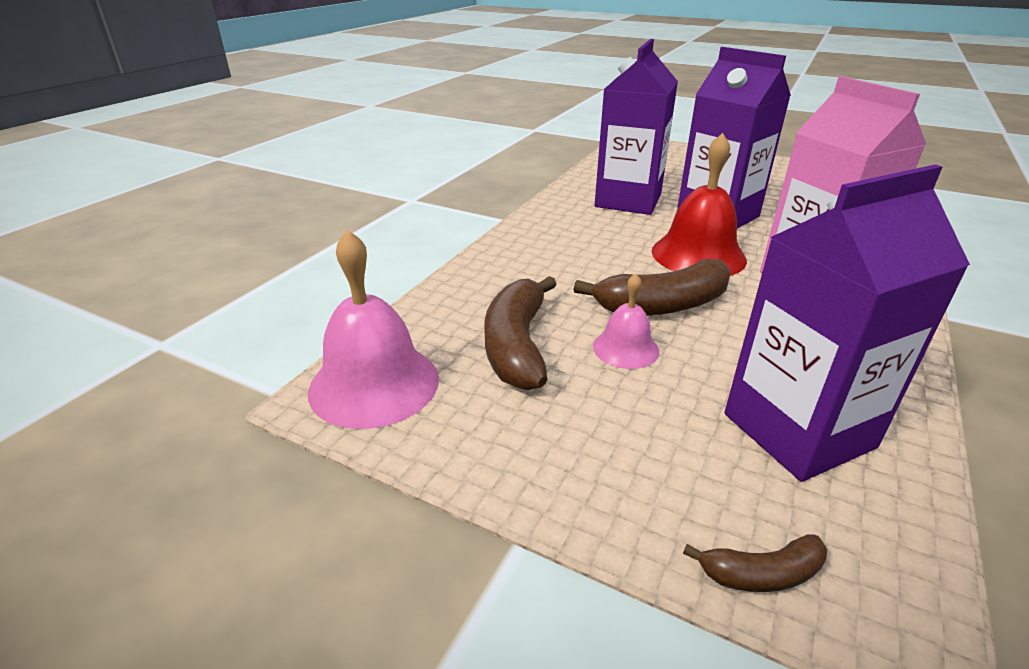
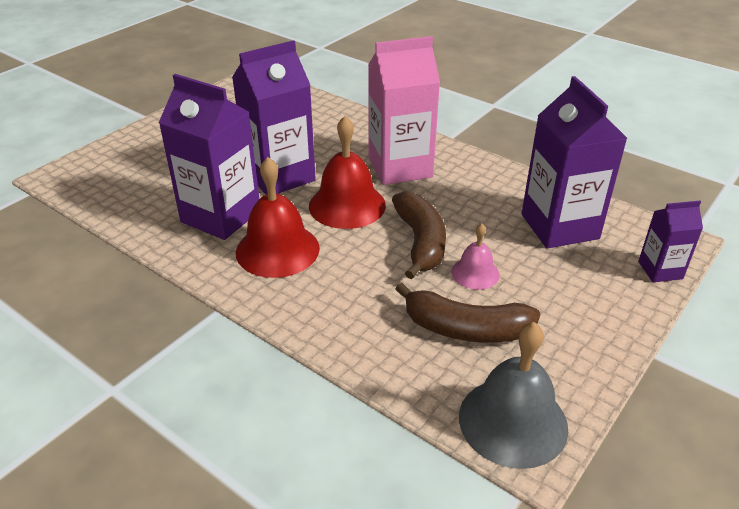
camera: 80 degrees left, 5 degrees up
pink bell [308,229,439,429] -> grey bell [459,322,568,469]
brown banana [683,534,827,592] -> purple carton [638,201,703,282]
none -> red bell [236,157,320,278]

